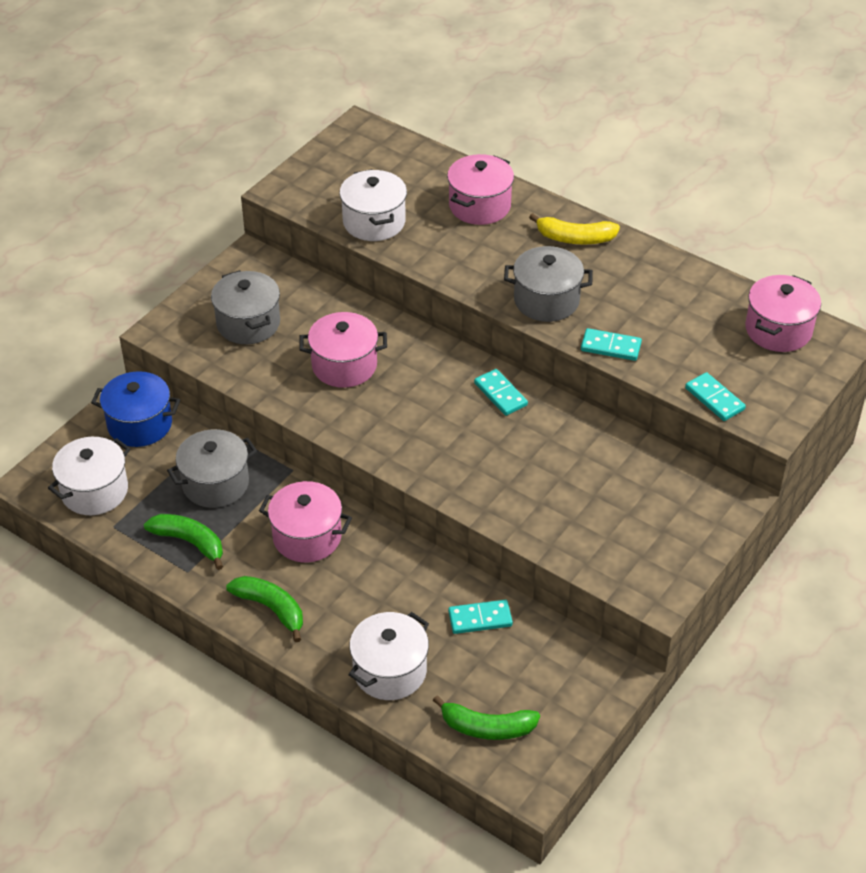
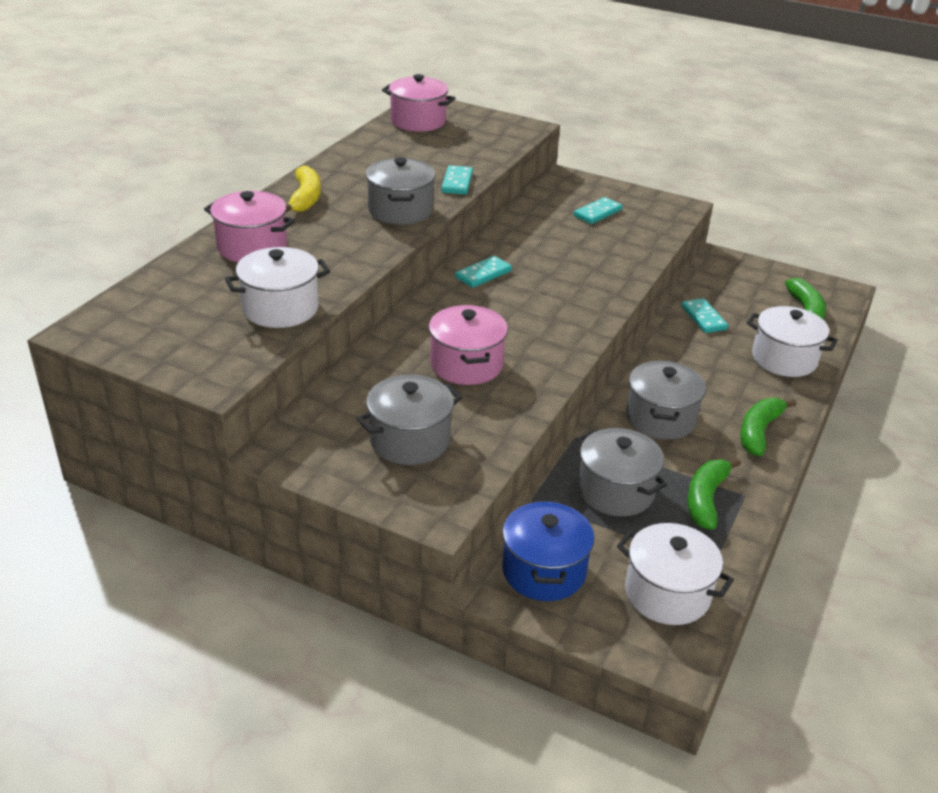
camera: 100 degrees left, 10 degrees down
pink pot [259,481,352,563] -> grey pot [626,361,706,440]
turquoise domino [685,372,746,421] -> turquoise domino moved to [574,197,622,224]

